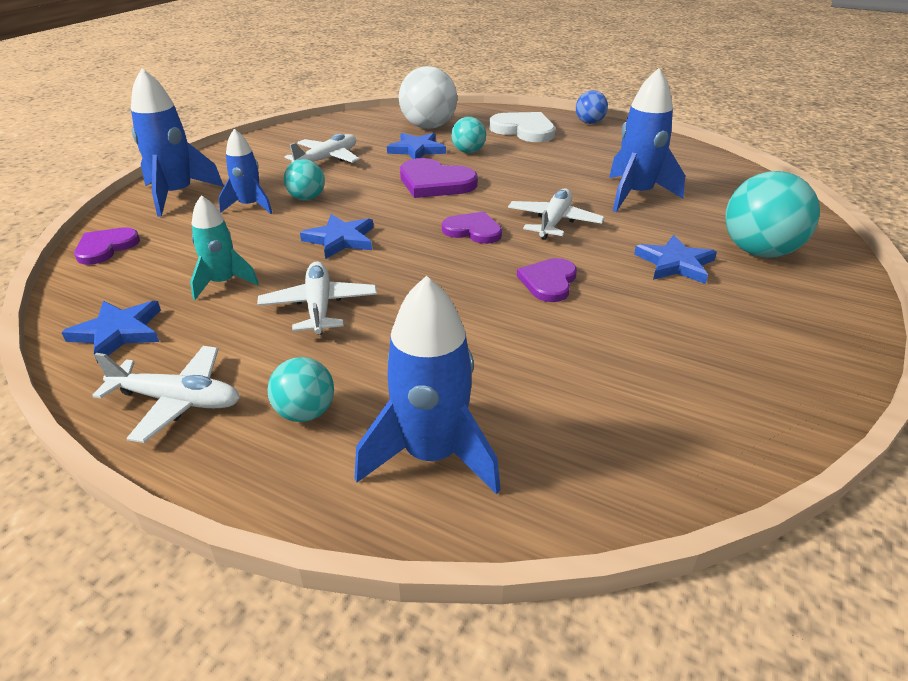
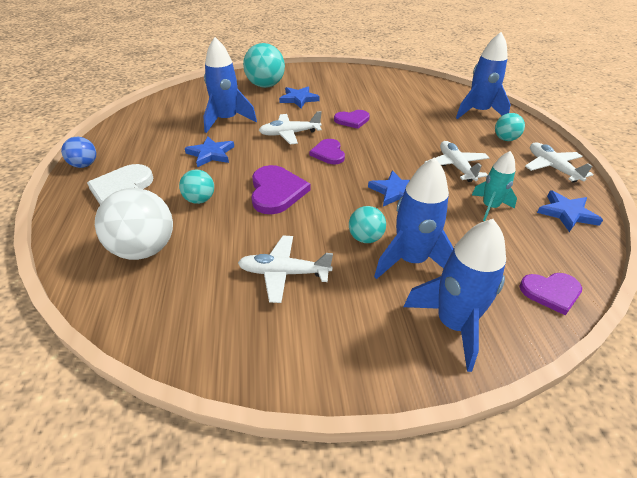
camera: 125 degrees left, 5 degrees up
blue rocket [219,129,272,214] -> blue rocket [374,157,454,279], size x1.60
white plane [257,261,377,335] -> white plane turned 120 degrees clockwise [424,141,489,182]
blue star [387,133,446,159] -> blue star moved to [185,136,234,167]

